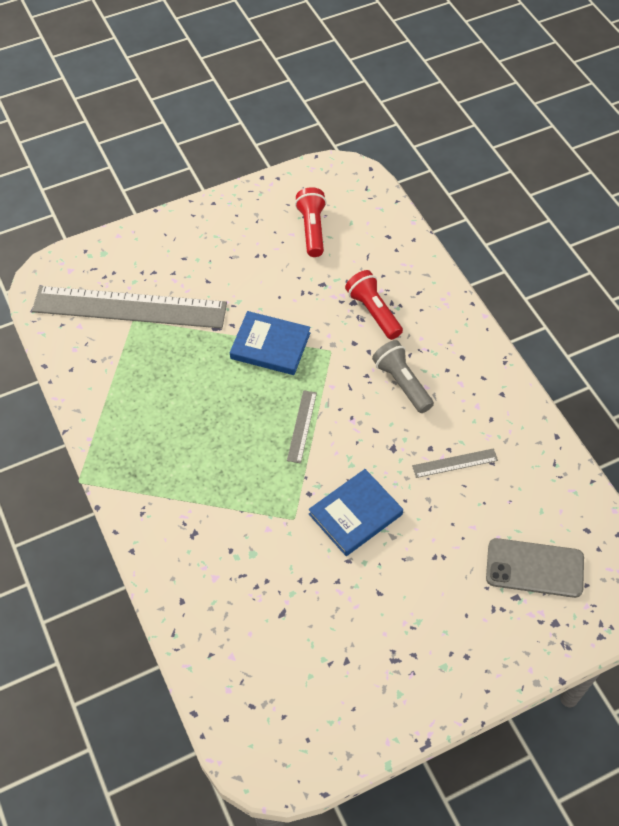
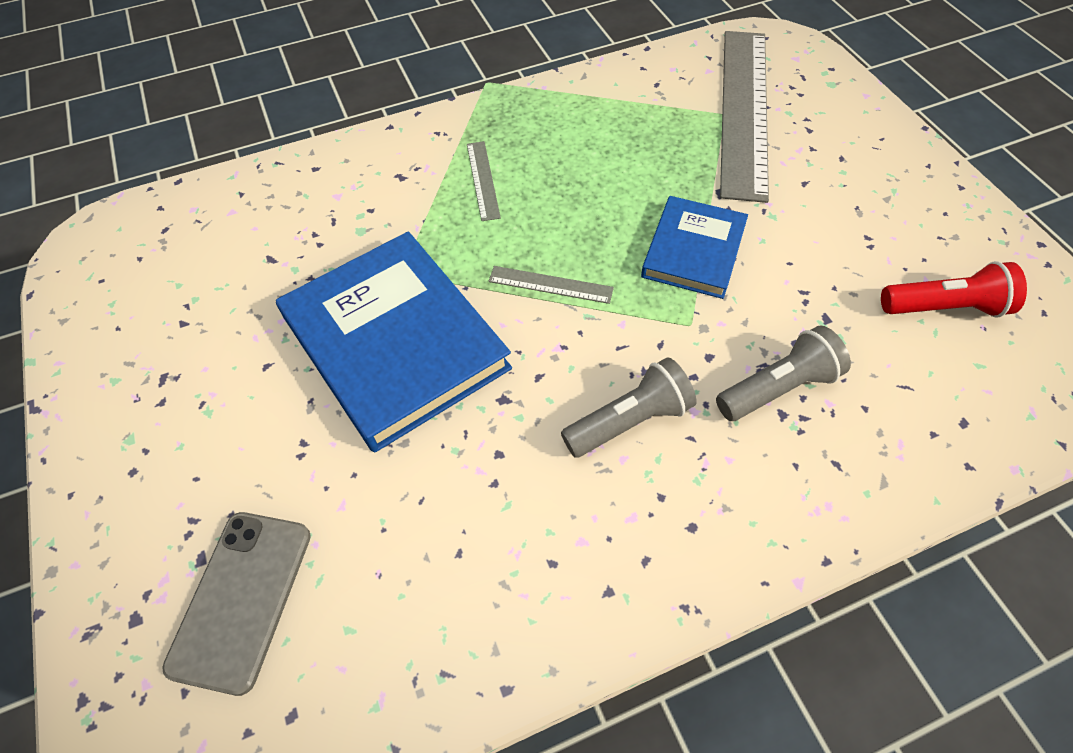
camera: 95 degrees right, 0 degrees up
blue book [309,469,403,556] -> blue book [276,232,512,453], size x1.75
red flashlight [345,270,403,340] -> grey flashlight [716,325,851,421]
grey ruler [412,448,498,478] -> grey ruler moved to [467,141,501,221]

